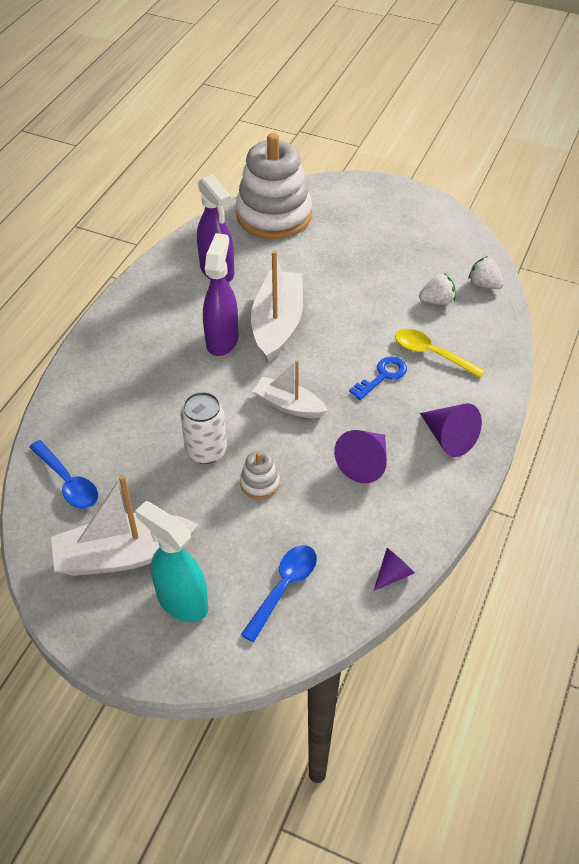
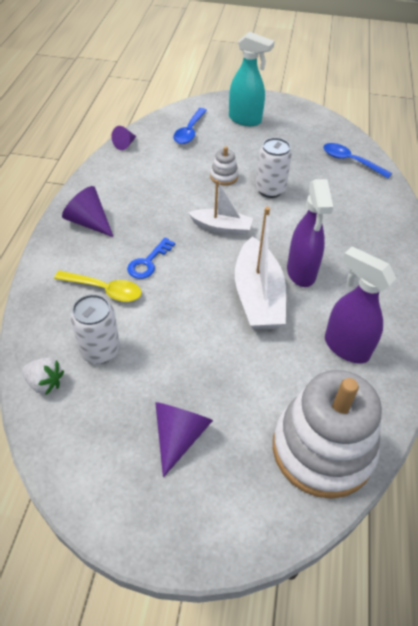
camera: 165 degrees right, 0 degrees up
white boat [51,475,199,576] -> none
purple cone [334,430,387,483] -> purple cone moved to [155,402,213,478]
white strawberry [419,273,456,305] -> white can [70,294,120,364]

